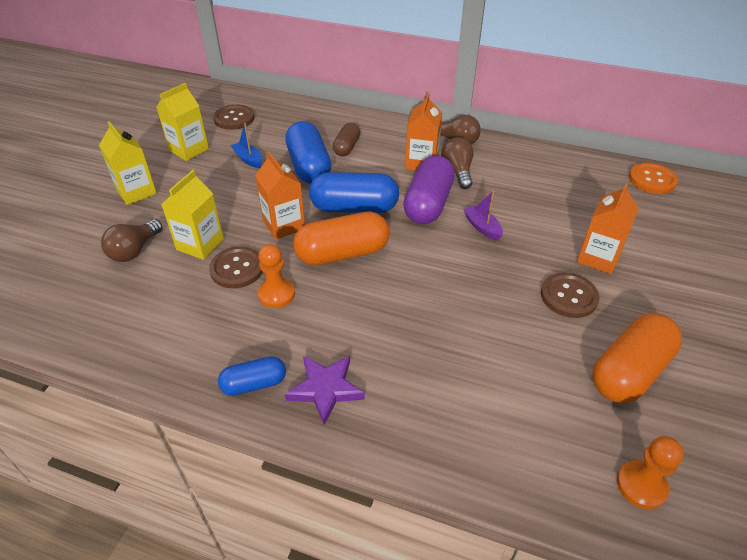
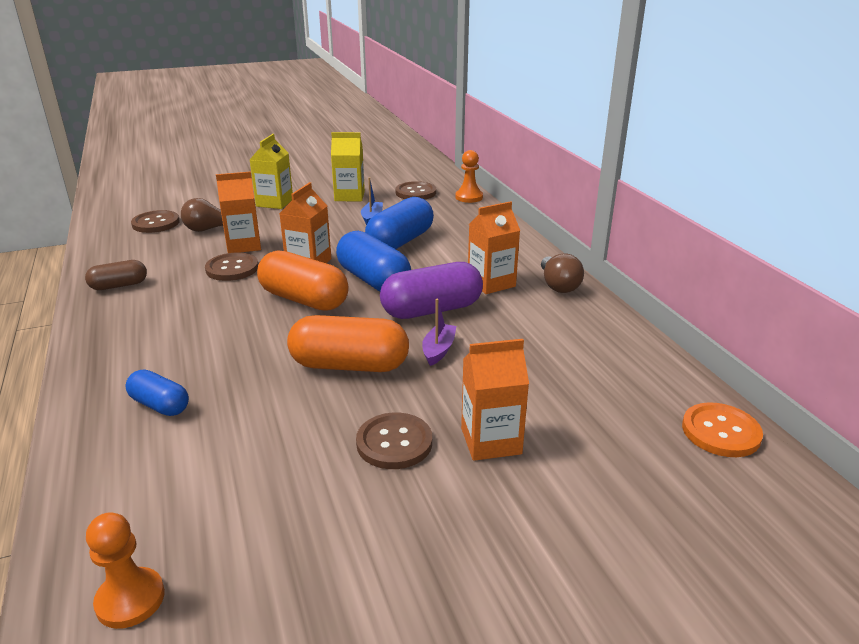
camera: 50 degrees right, 15 degrees down
yellow carton [161,170,224,260] -> orange carton [216,172,261,253]
blue capsule [218,356,286,396] -> blue capsule moved to [125,370,189,416]
orange pawn [258,244,295,308] -> orange pawn moved to [455,150,483,203]
purple star [285,355,365,425] -> none
brown capsule [333,123,360,156] -> brown capsule moved to [85,260,147,290]
brown light bulb [441,137,473,189] -> none
orange capsule [592,313,682,403] -> orange capsule moved to [287,315,409,372]
none -> brown button [131,210,180,233]

